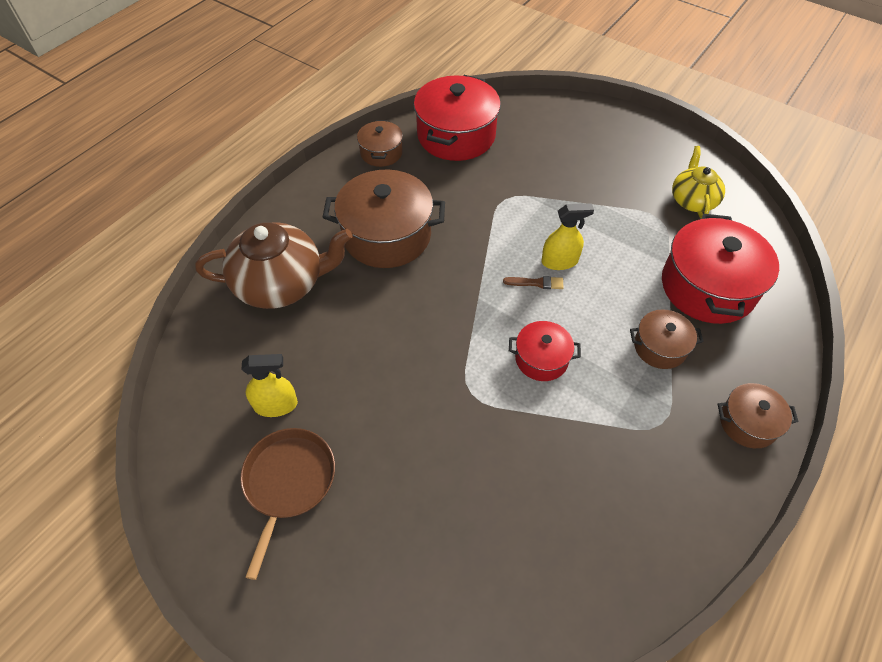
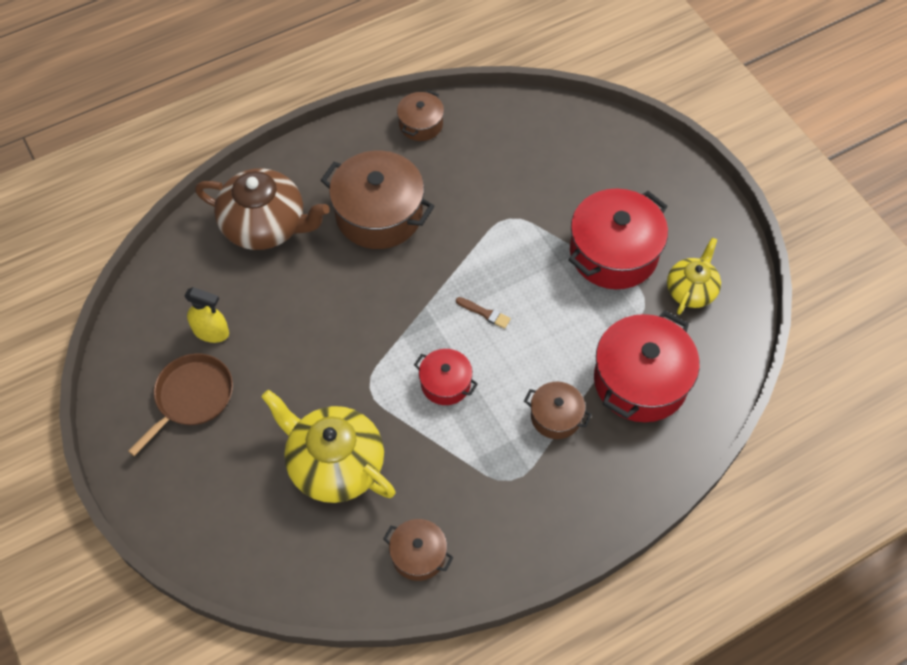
camera: 25 degrees right, 5 degrees up
red pot [414,75,501,161] -> red pot moved to [568,189,668,289]
yellow spray bottle [541,203,594,270] -> none
brown pot [718,383,798,448] -> brown pot moved to [383,519,454,581]
none -> yellow teapot [261,390,395,503]

